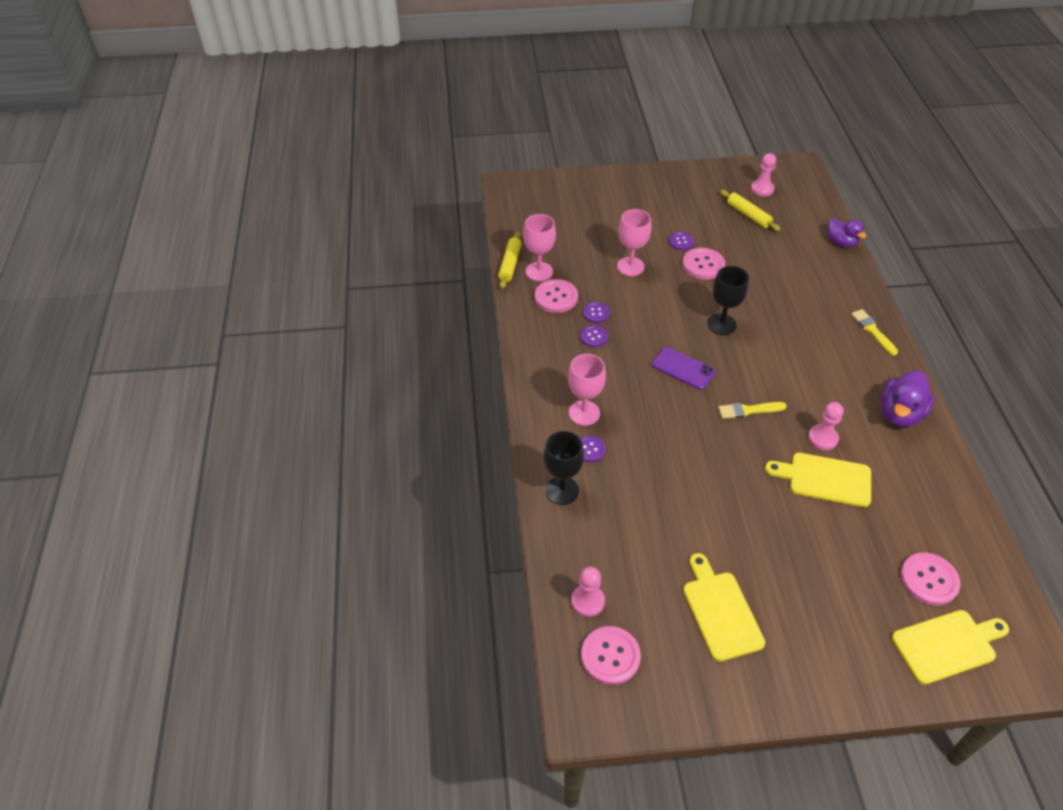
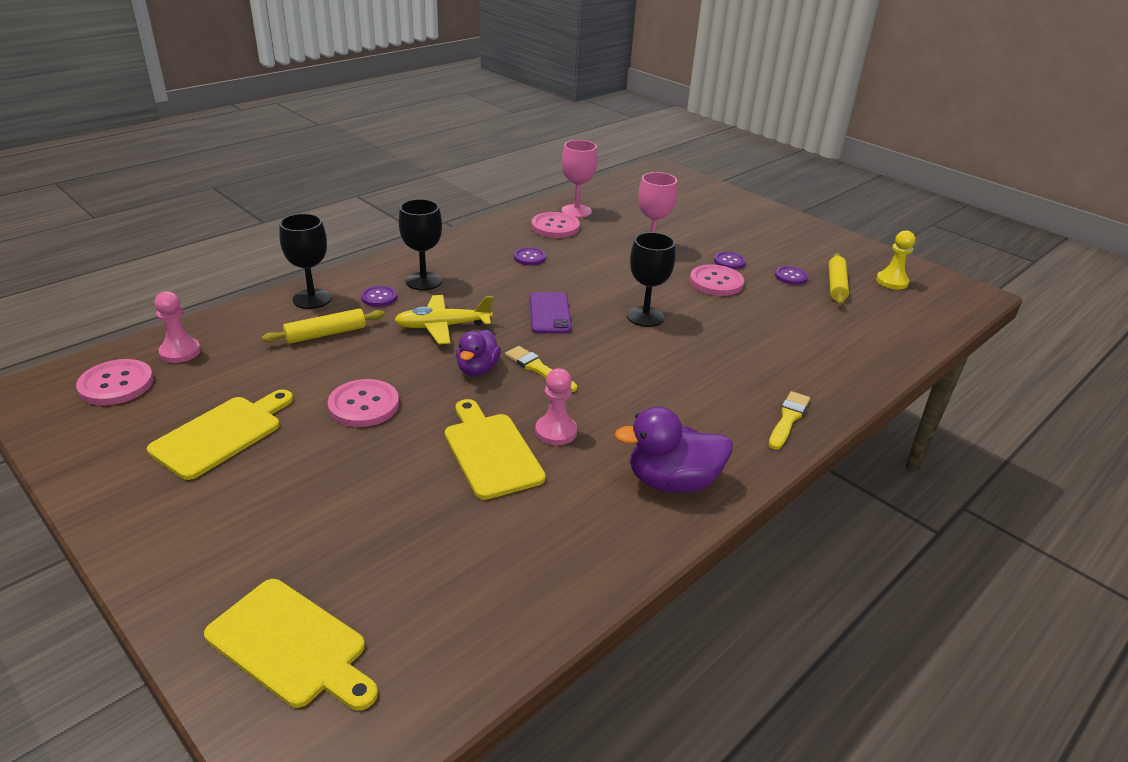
camera: 50 degrees right, 15 degrees down
yellow rolling pin [498,232,522,289] -> yellow rolling pin moved to [262,308,385,344]
pink goblet [568,354,606,426] -> black goblet [399,199,442,290]
purple button [583,302,610,323] -> purple button moved to [775,266,808,285]
pink pawn [751,153,776,196] -> yellow pawn [876,230,915,290]
purple duck [828,218,866,248] -> purple duck moved to [456,330,501,376]
pink button [900,553,960,606] -> pink button moved to [328,379,399,427]
none -> yellow plane [394,295,493,344]

